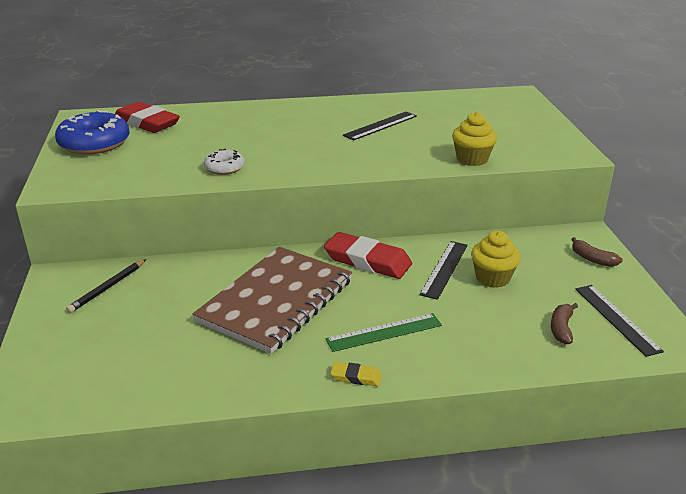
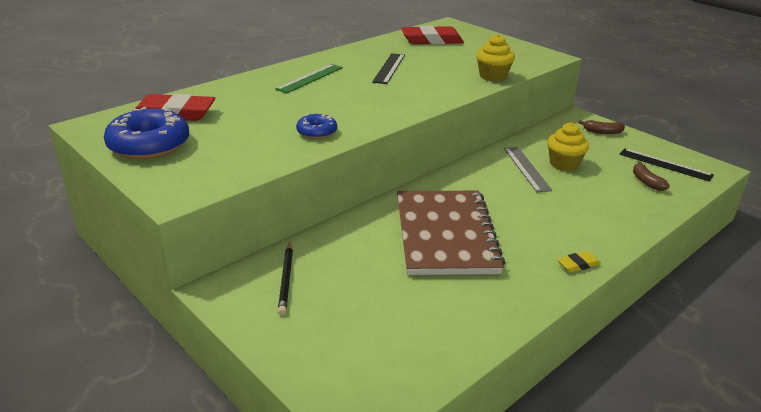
camera: 35 degrees left, 0 degrees up
white donut [204,149,244,175] -> blue donut [296,113,337,139]
red eraser [324,232,412,279] -> red eraser moved to [401,26,464,45]
green ruler [326,313,442,352] -> green ruler moved to [275,64,343,93]
black ruler [419,241,468,300] -> grey ruler [504,147,552,192]

